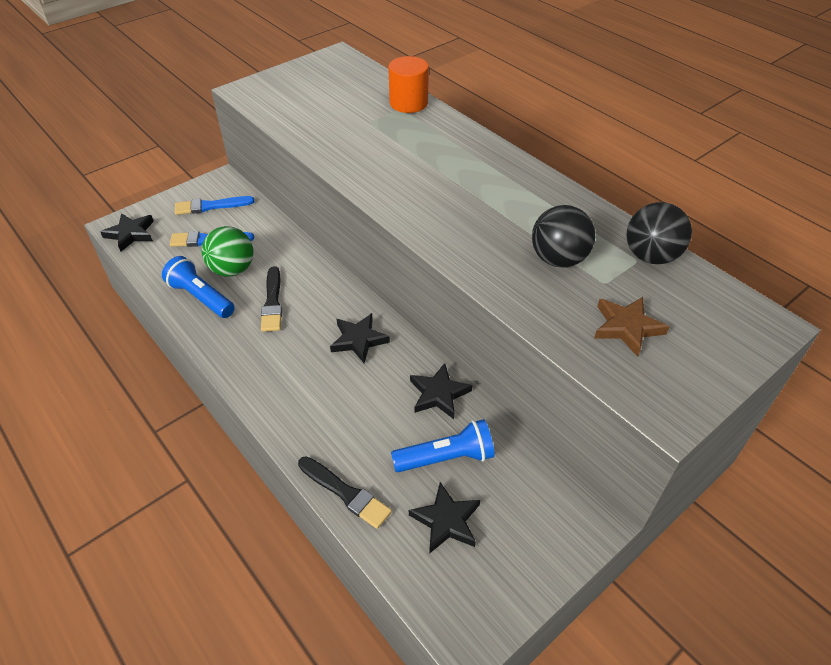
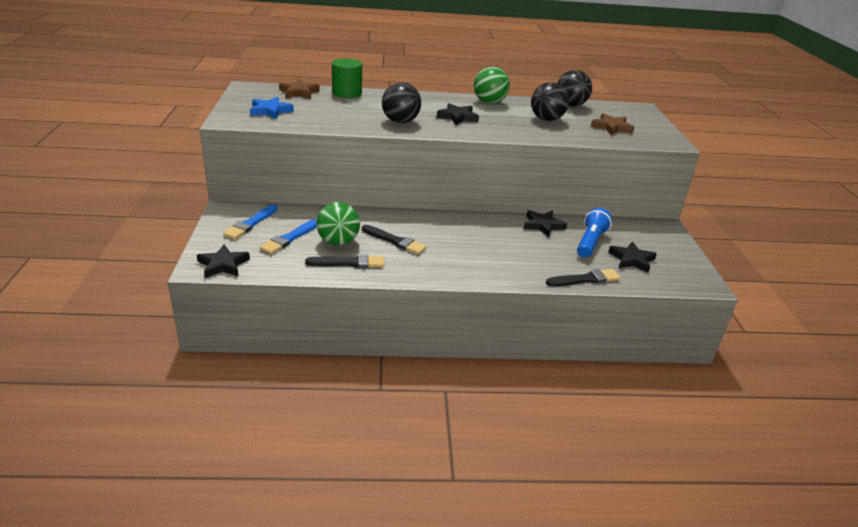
camera: 55 degrees left, 15 degrees down
blue flashlight [162,256,235,318] -> black brush [305,254,384,268]
black star [330,313,390,363] -> black star moved to [437,103,479,125]
orange cylinder [388,56,429,113] -> green cylinder [332,59,362,98]
none -> blue star [250,97,294,119]
none -> brown star [279,79,320,99]
none -> black ball [382,82,421,123]
none -> green ball [474,67,510,104]

